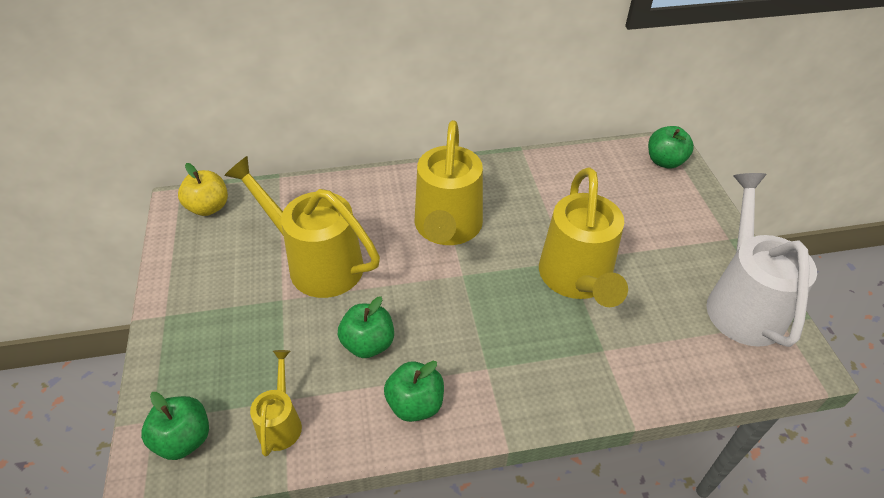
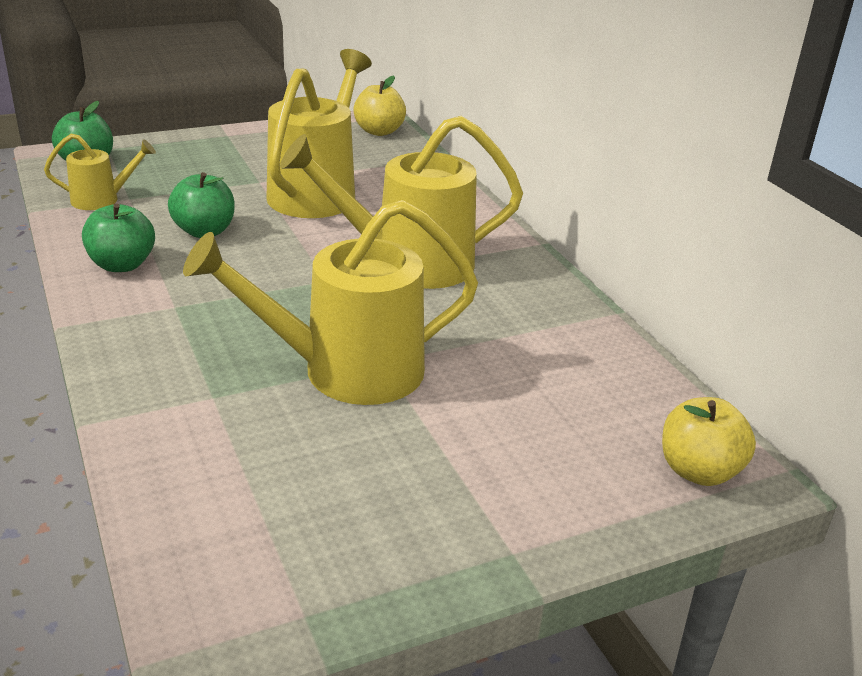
camera: 75 degrees right, 15 degrees down
green apple [648,126,694,169] -> yellow apple [662,397,756,486]
white watering can [706,173,817,347] -> none

